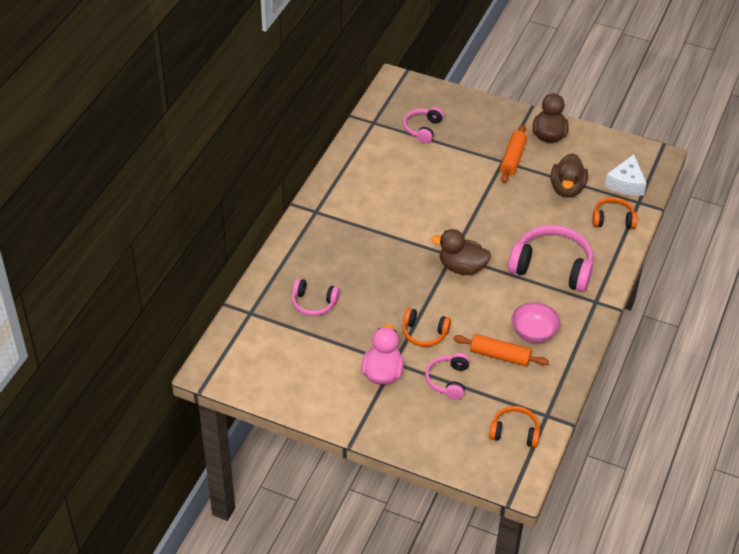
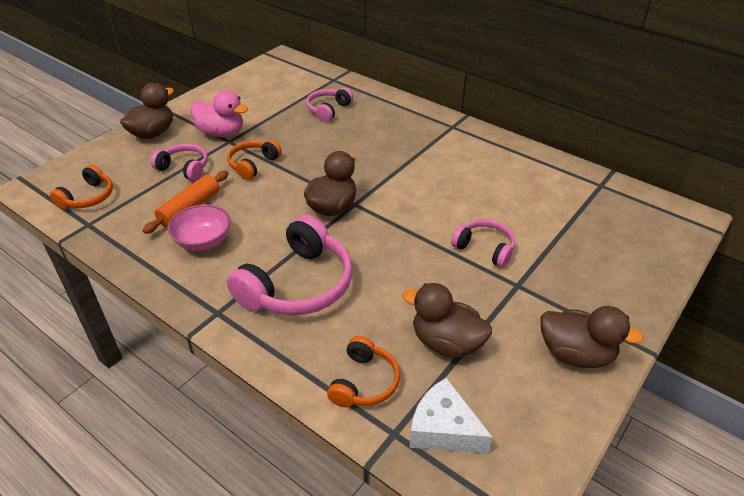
camera: 105 degrees right, 5 degrees down
pink headphones [403,107,444,143] -> pink headphones moved to [451,219,515,268]
orange rolling pin [500,125,527,183] -> none
none -> brown duck [120,83,174,139]

